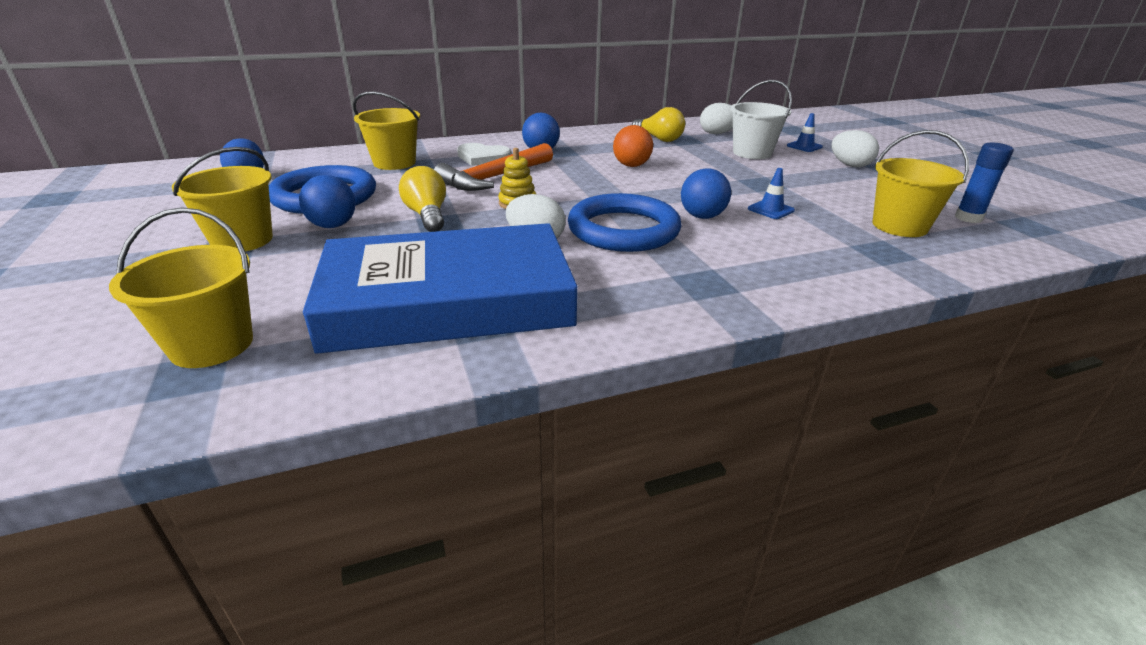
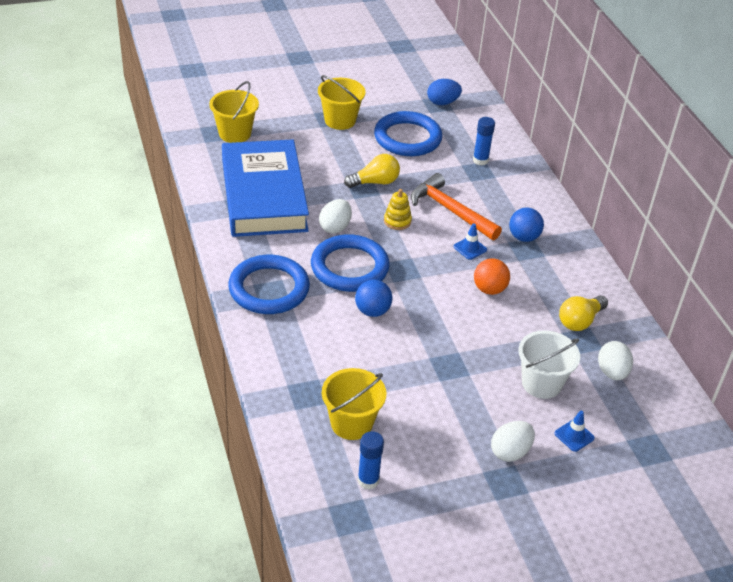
camera: 90 degrees right, 10 degrees up
blue ball [299,175,356,228] -> none
yellow bucket [353,91,420,170] -> blue glue stick [473,117,495,165]
white heart [457,143,512,166] -> none
blue traffic cone [748,168,795,219] -> blue traffic cone moved to [453,223,487,260]
none -> blue ring [228,255,310,314]

